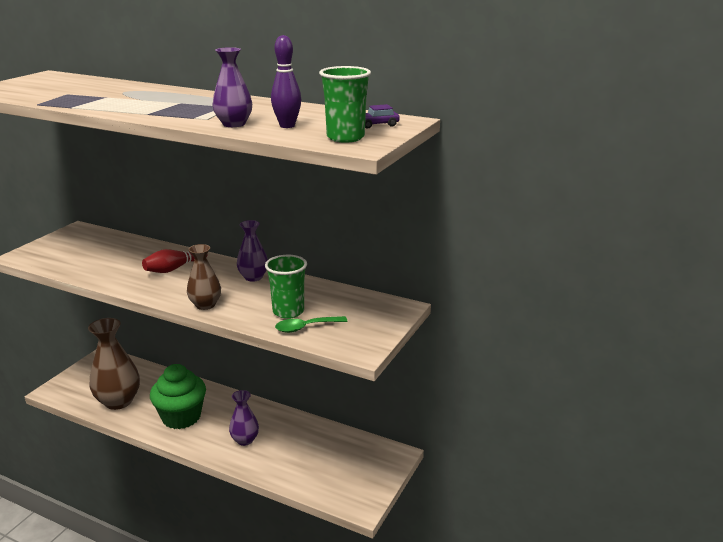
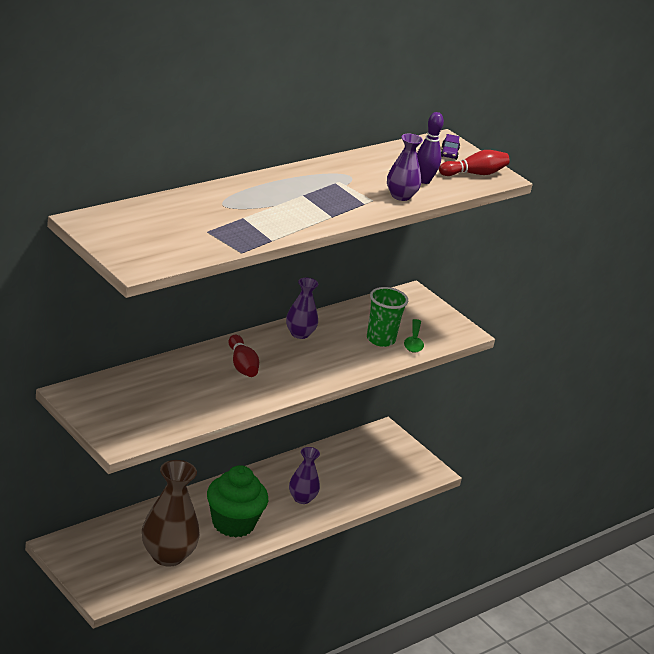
camera: 70 degrees left, 5 degrees up
brown vase [187,244,221,310] -> none
green cup [319,66,371,143] -> red bowling pin [439,150,510,176]

